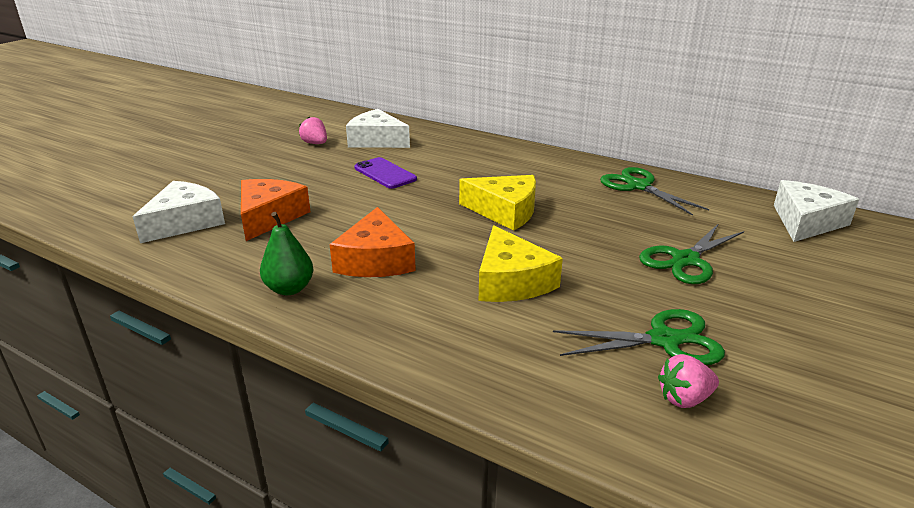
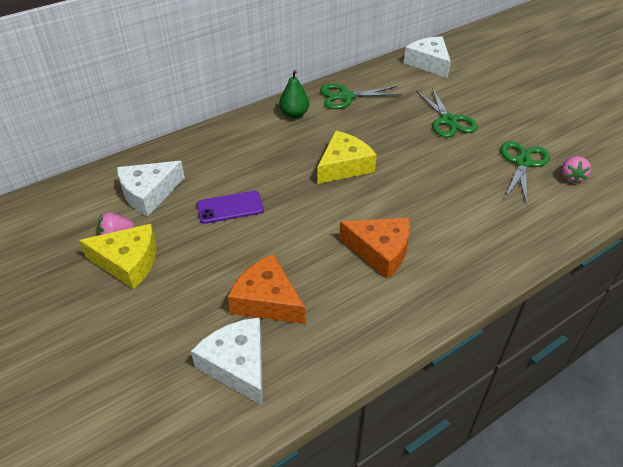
camera: 65 degrees left, 15 degrees up
green pear [260,212,314,295] -> green pear moved to [279,70,309,118]
yellow cheese [479,225,563,302] -> yellow cheese moved to [79,224,157,289]

